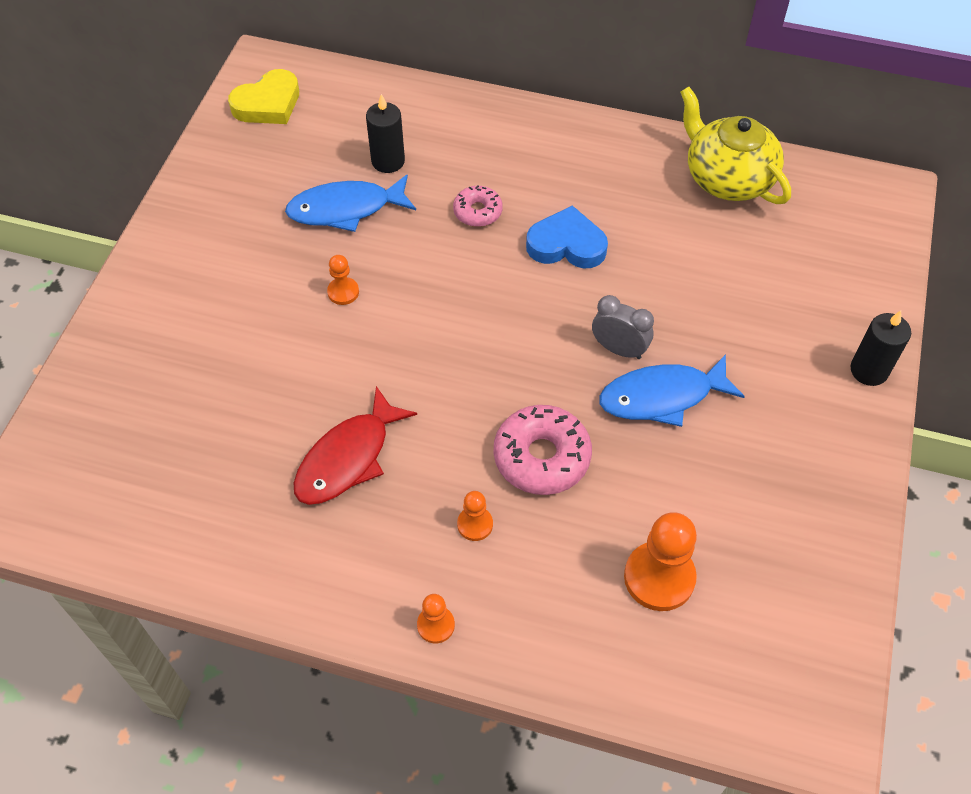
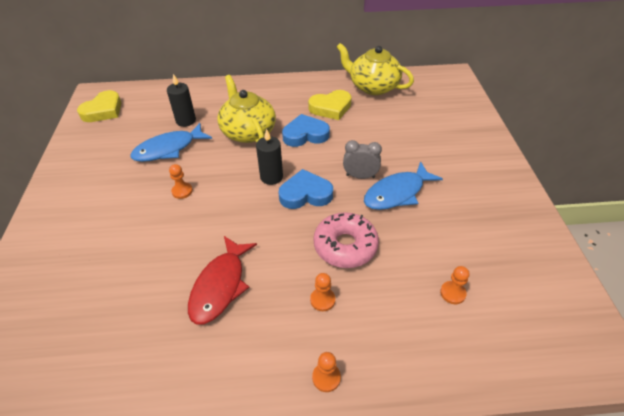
camera: 20 degrees left, 10 degrees down
pink donut [453,186,503,227] -> yellow teapot [218,75,276,143]
orange pawn [624,512,697,611] -> orange pawn [440,266,469,304], size x0.52
black candle [851,311,911,386] -> black candle moved to [256,129,283,185]
none -> blue heart [278,169,333,209]
none -> yellow heart [308,90,352,120]

